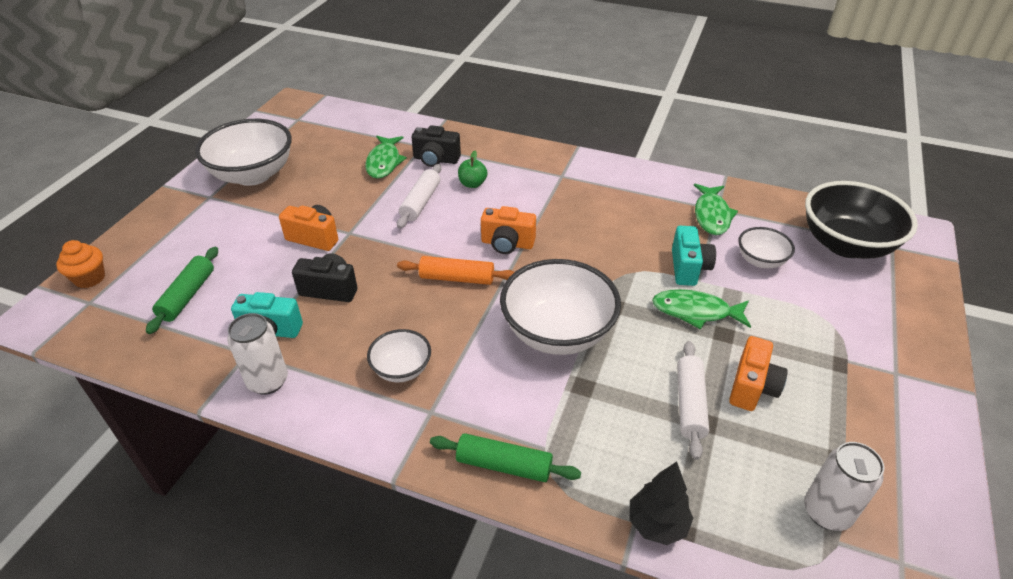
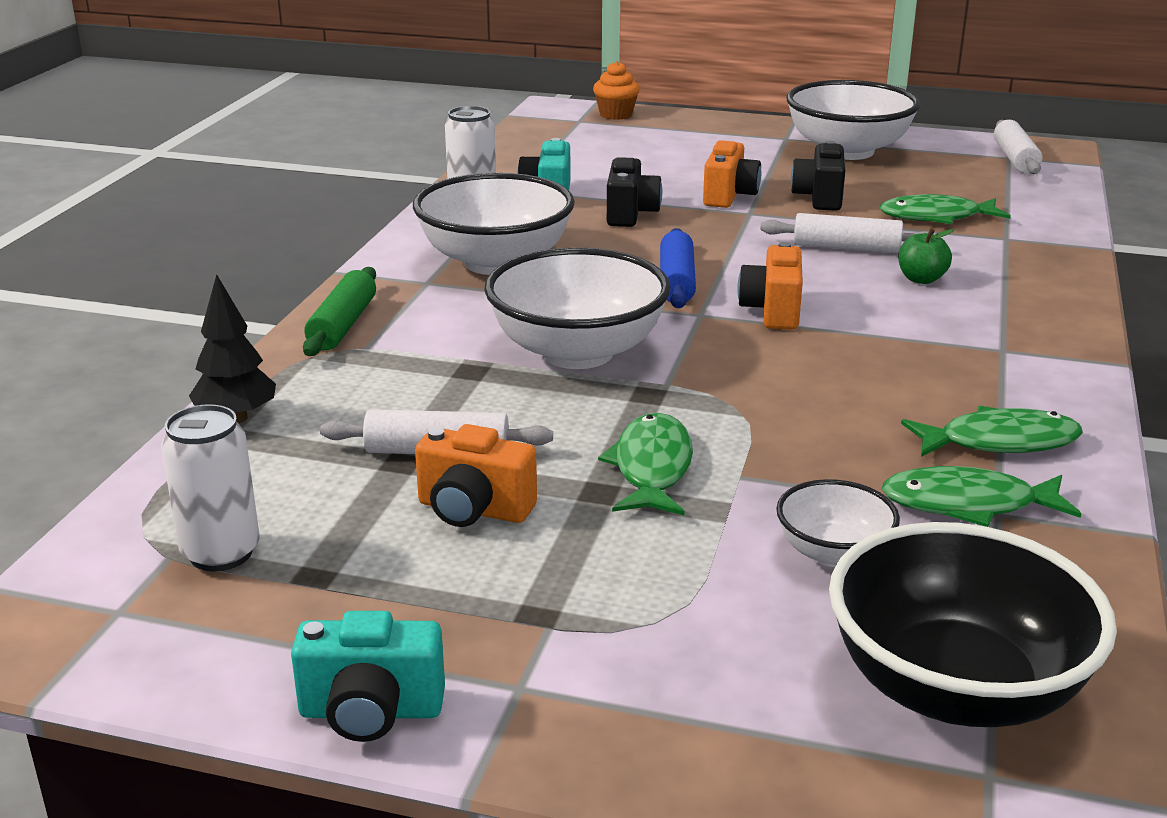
camera: 85 degrees right, 15 degrees down
green rolling pin [146,247,218,334] -> none
white bowl [367,329,431,382] -> white bowl [413,173,575,275], size x1.94
orange rolling pin [397,256,514,285] -> blue rolling pin [660,228,696,308]
black camera [412,125,461,167] -> black camera moved to [791,141,845,211]
turquoise camera [672,226,716,286] -> turquoise camera moved to [291,611,445,742]
none -> green fish [901,406,1083,457]
none -> white rolling pin [994,120,1043,174]

